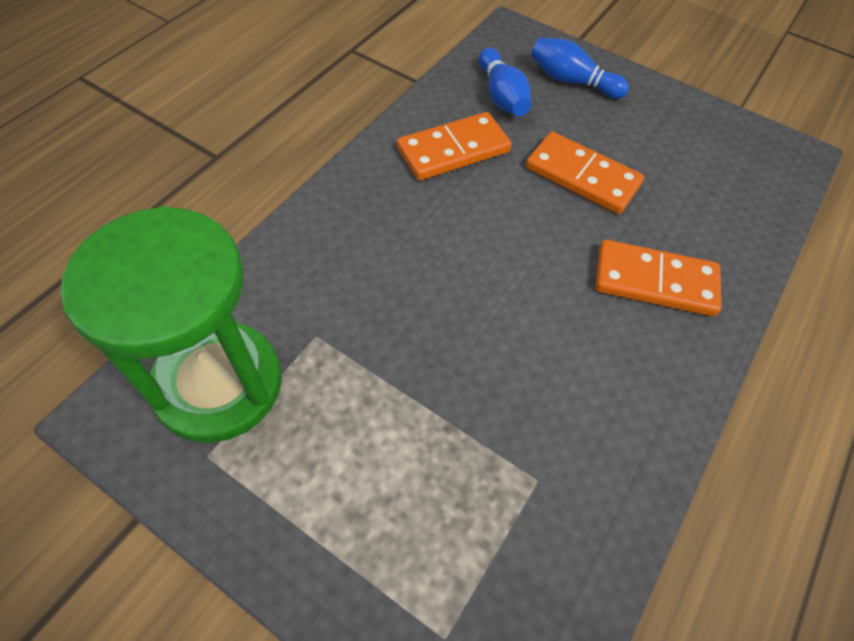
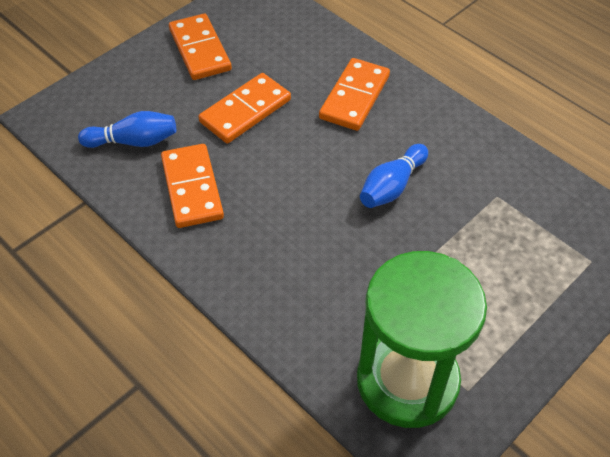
camera: 75 degrees left, 5 degrees down
blue bowling pin [531,38,629,99] -> blue bowling pin moved to [360,144,428,208]
none -> orange domino [169,14,232,80]

